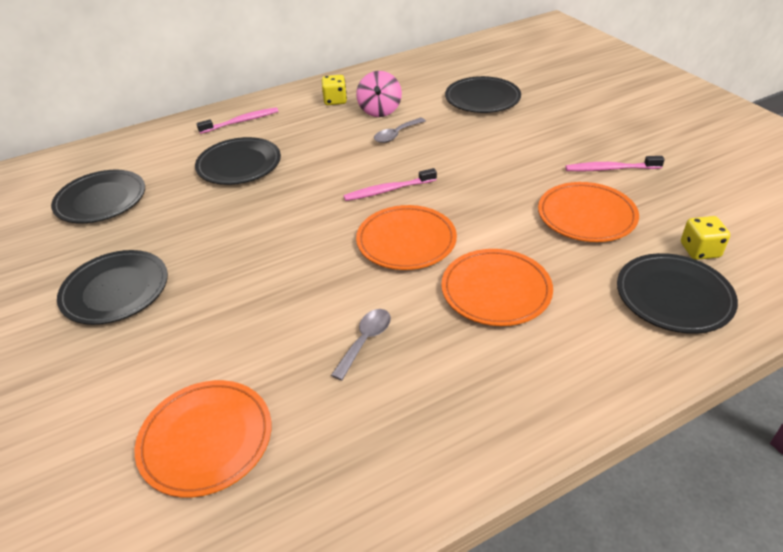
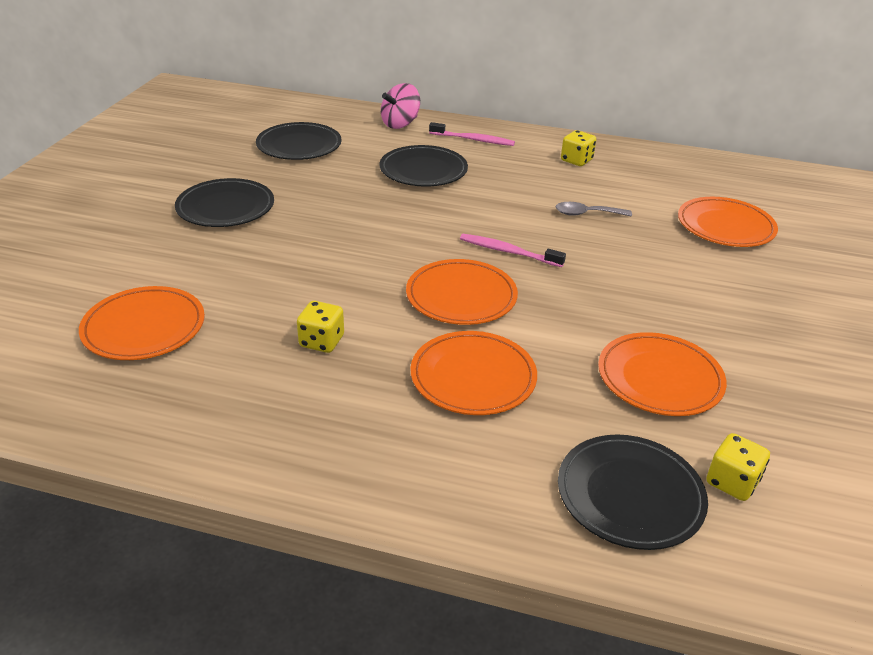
camera: 40 degrees right, 5 degrees down
grey spoon [331,309,391,381] -> yellow dice [297,301,344,353]
pink spinning top [356,71,402,117] -> pink spinning top moved to [381,83,420,129]
black plate [445,76,521,113] -> orange plate [678,197,778,247]
pink toothbrush [565,156,664,172] -> none

